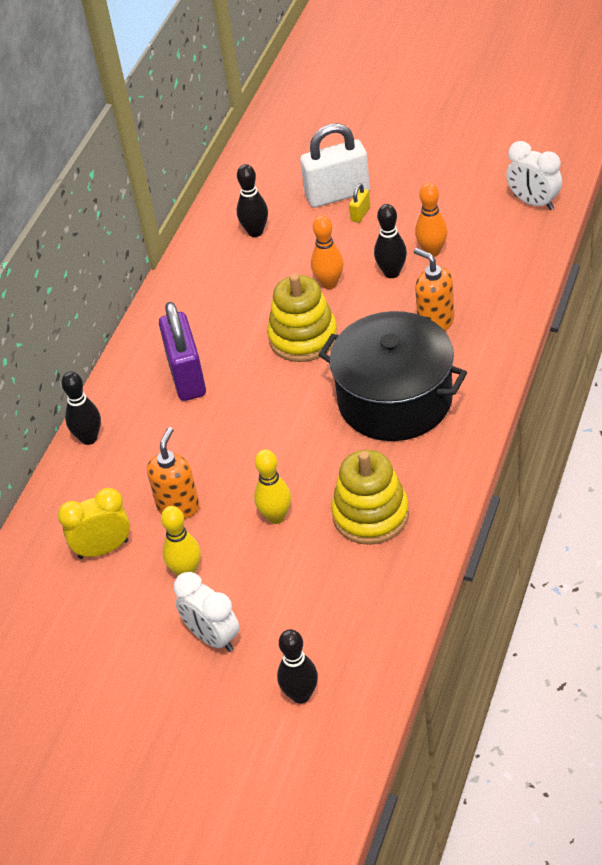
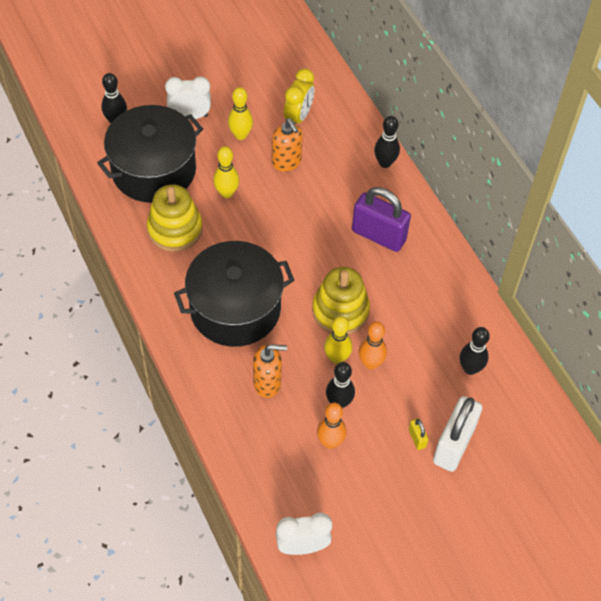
camera: 125 degrees right, 10 degrees up
none -> black pot [97,105,203,203]
none -> yellow bowling pin [324,316,352,364]

